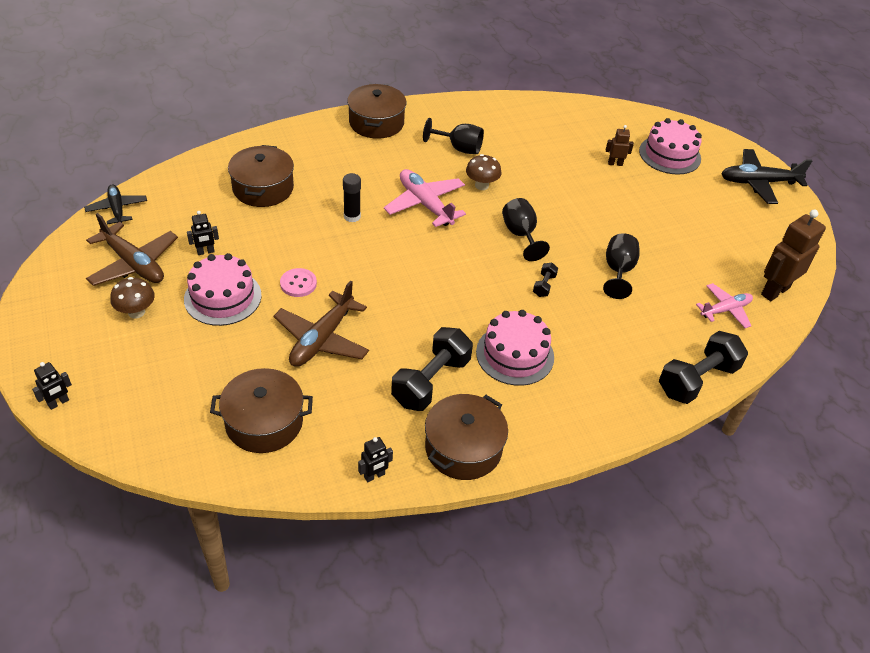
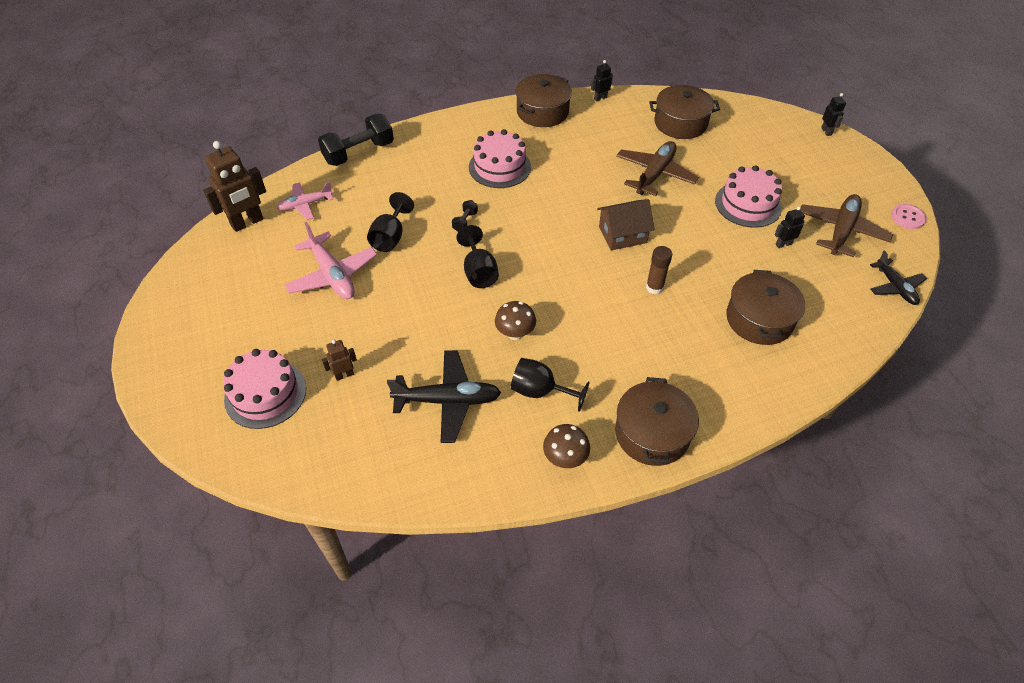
camera: 175 degrees left, 5 degrees up
black robot [32,362,72,410] -> black robot turned 120 degrees clockwise [821,93,846,136]
brown plane [86,213,178,286] -> brown plane turned 75 degrees clockwise [800,194,893,257]
brown mushroom [110,277,155,319] -> brown mushroom moved to [543,424,590,468]
pink button [280,268,317,297] -> pink button moved to [891,204,927,229]
black glue stick [343,173,361,222] -> brown glue stick [646,246,672,294]
pink plane [384,169,466,227] -> pink plane moved to [284,222,377,299]
black dumbbell [391,327,473,411] -> none
brown robot [606,125,634,166] -> brown robot turned 150 degrees clockwise [322,340,357,381]
black plane [721,149,812,204] -> black plane moved to [387,350,501,443]
none -> brown house [597,199,655,250]

